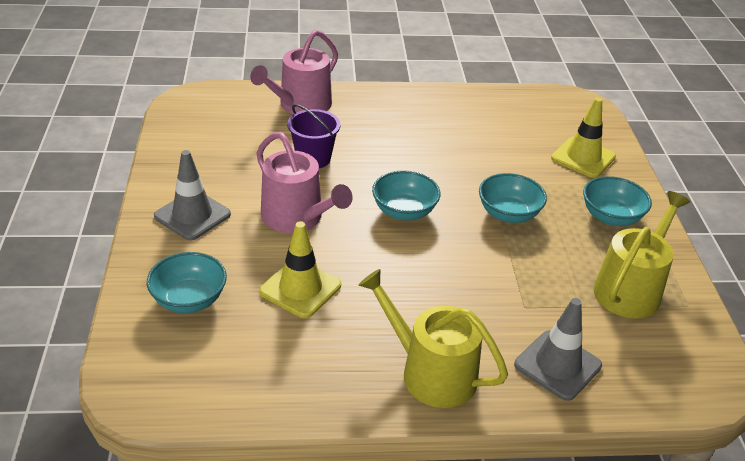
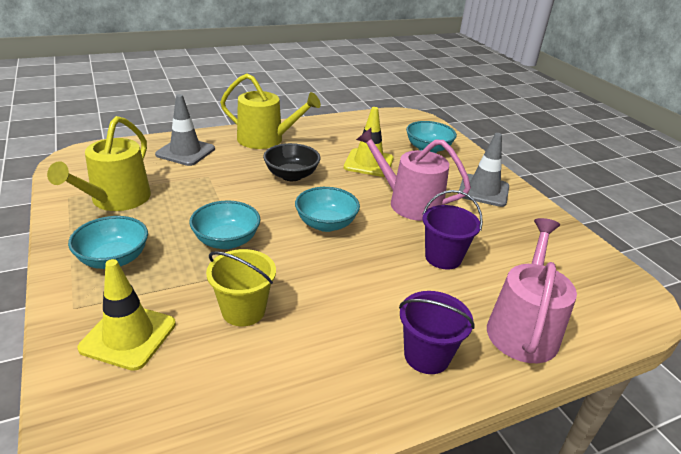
camera: 160 degrees right, 5 degrees down
none -> yellow bucket [206,249,276,326]
none -> black bowl [263,143,320,181]
none -> purple bucket [399,291,475,374]

